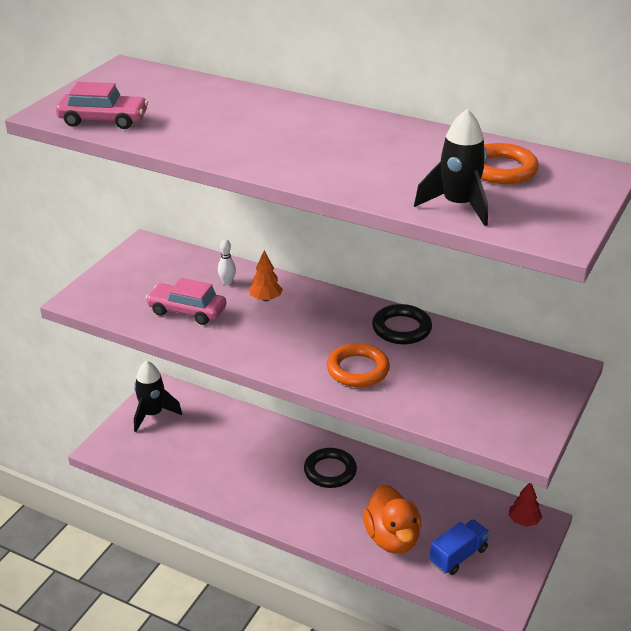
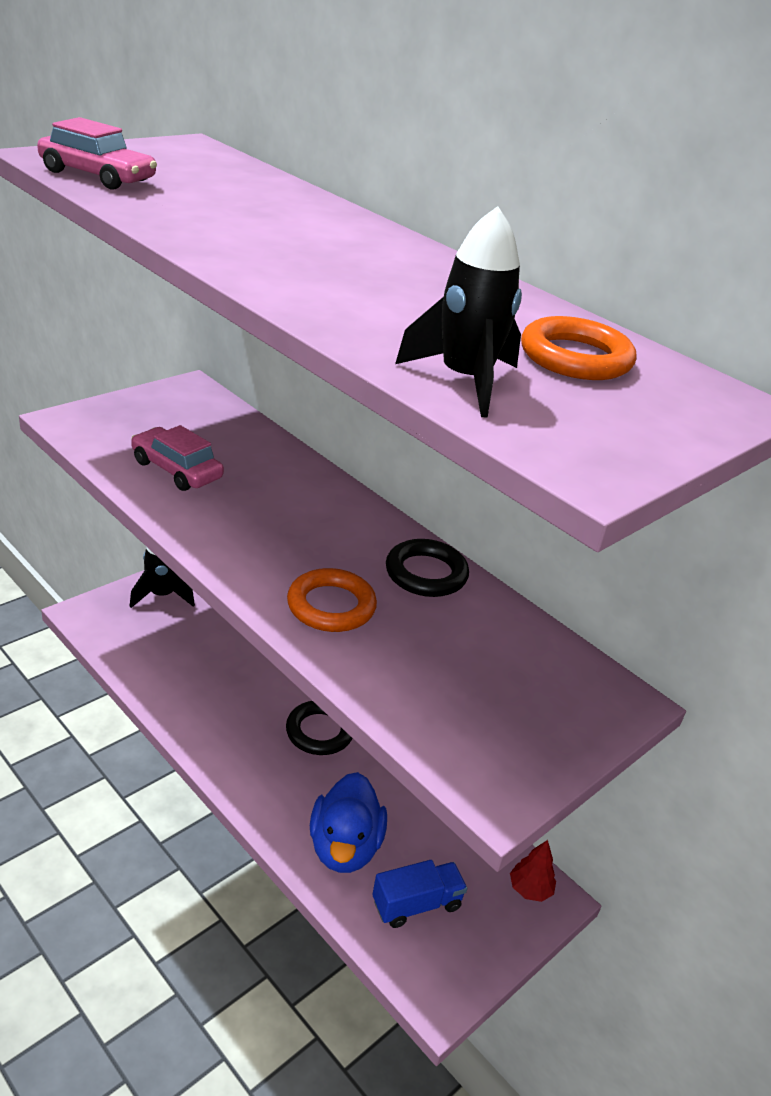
camera: 15 degrees right, 0 degrees up
white bowling pin [218,239,236,285] -> none
orange tree [249,250,283,301] -> none
orange duck [363,484,421,554] -> blue duck [310,772,387,873]

